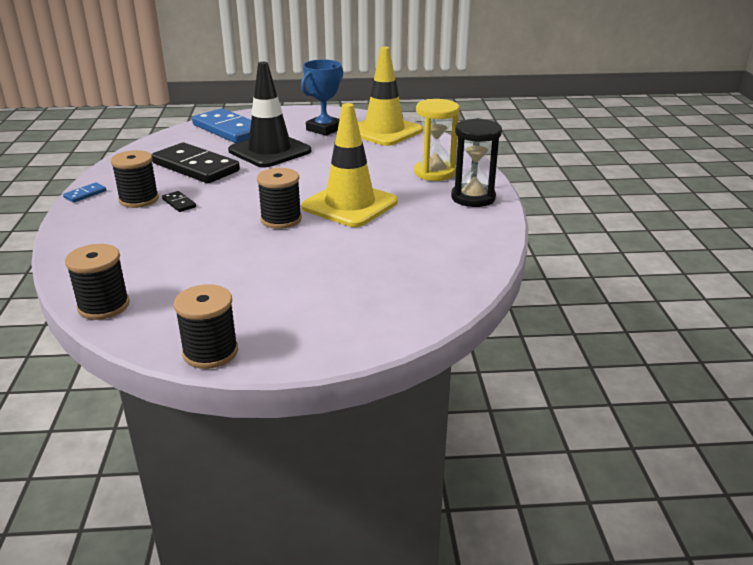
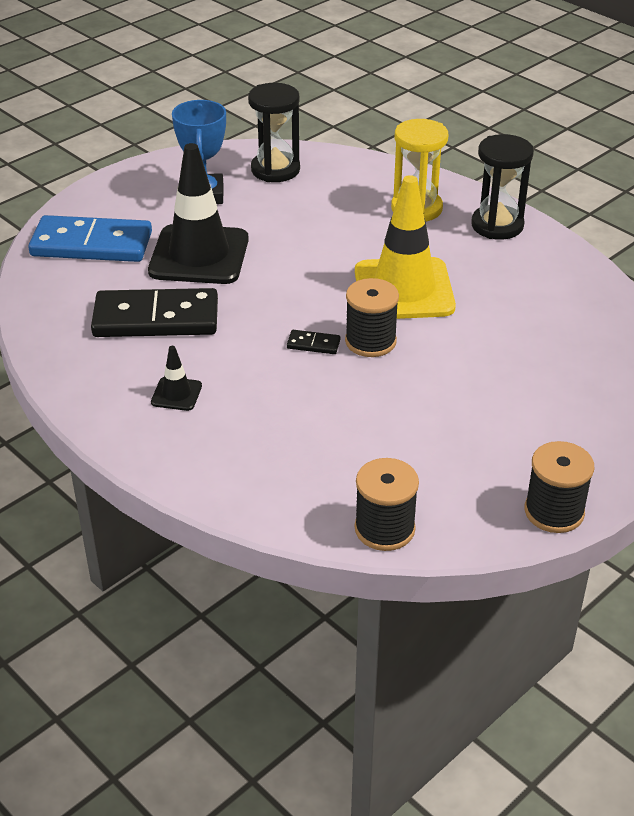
camera: 40 degrees left, 10 degrees up
blue domino [63,183,106,203] -> none
black spool [111,150,159,208] -> black traffic cone [151,346,202,411]
black domino [162,191,196,212] -> black domino moved to [287,330,340,354]
yellow traffic cone [358,47,423,146] -> black hourglass [248,83,300,182]

